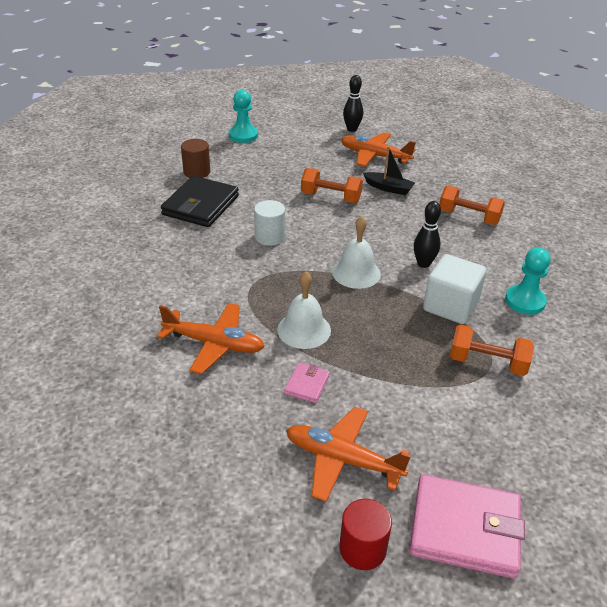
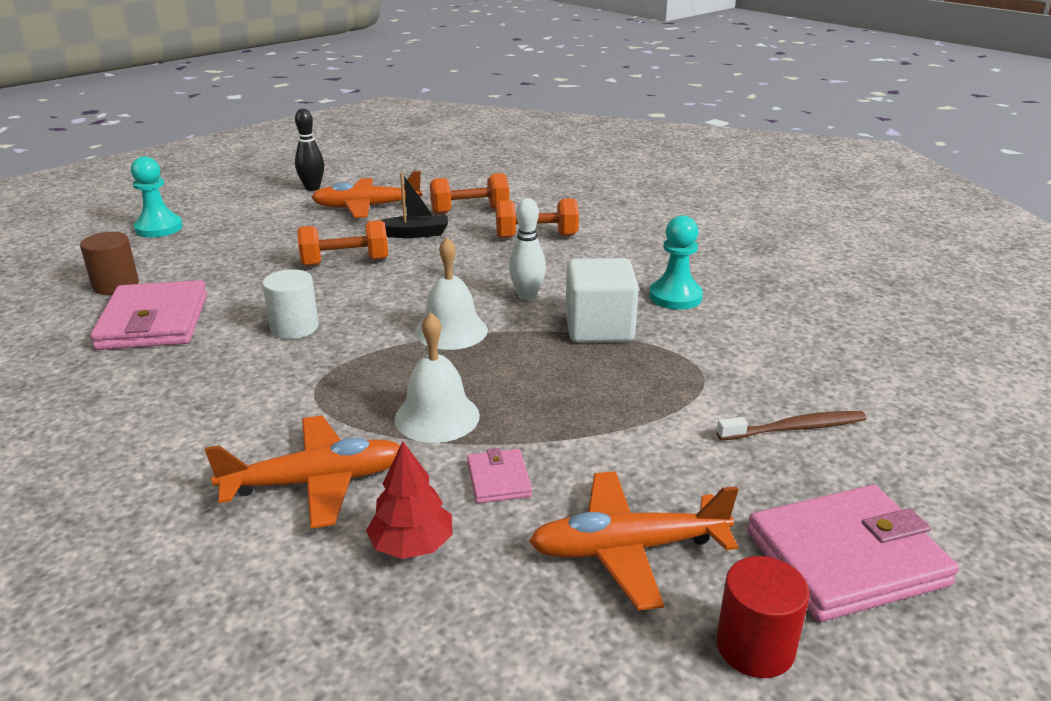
camera: 30 degrees left, 10 degrees down
black wallet [161,176,239,227] -> pink wallet [90,280,207,350]
black bowling pin [414,201,441,268] -> white bowling pin [509,198,546,300]
orange dumbbell [450,325,534,376] -> orange dumbbell moved to [430,173,509,214]
none -> red tree [366,441,453,559]
none -> brown toothbrush [717,411,866,440]

